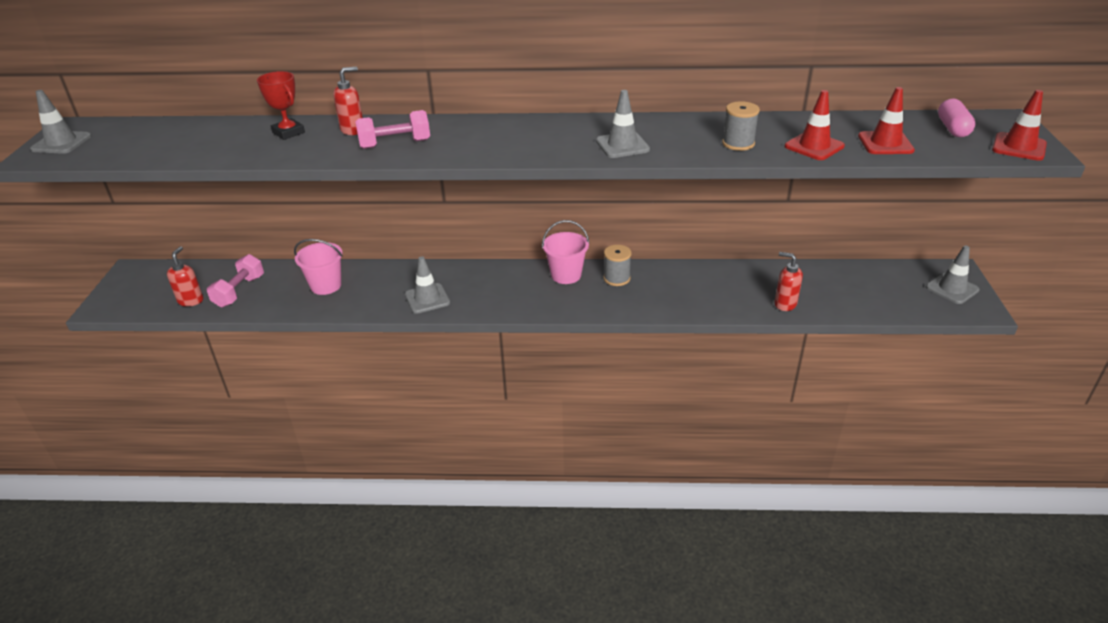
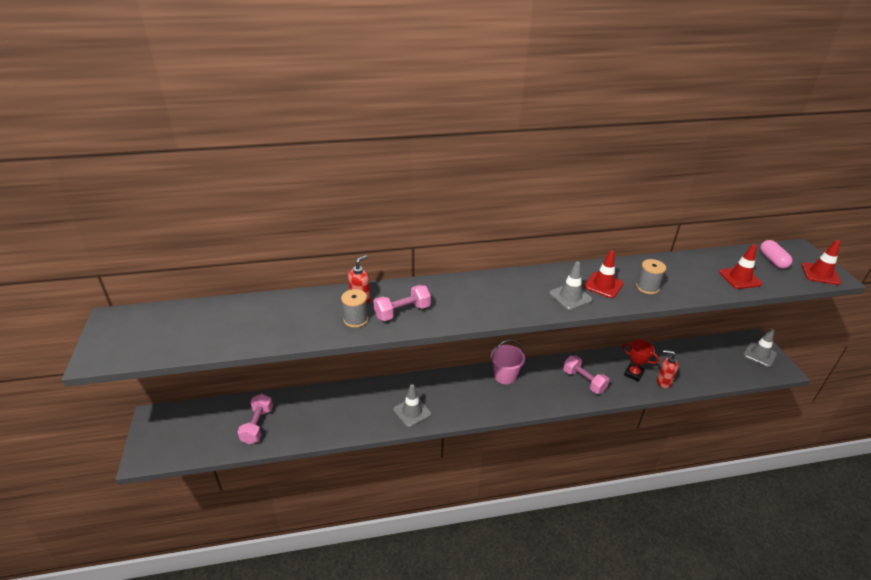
camera: 15 degrees left, 0 degrees up
grey traffic cone [30,90,91,154] -> none
red soap dispenser [167,246,203,306] -> none
red trophy [257,71,305,140] -> red trophy moved to [622,339,659,382]
pink bucket [294,239,343,295] -> none
grey spool [603,245,632,286] -> grey spool moved to [341,289,368,328]
red traffic cone [785,90,845,160] -> red traffic cone moved to [584,250,623,298]
none -> pink dumbbell [563,356,610,394]

